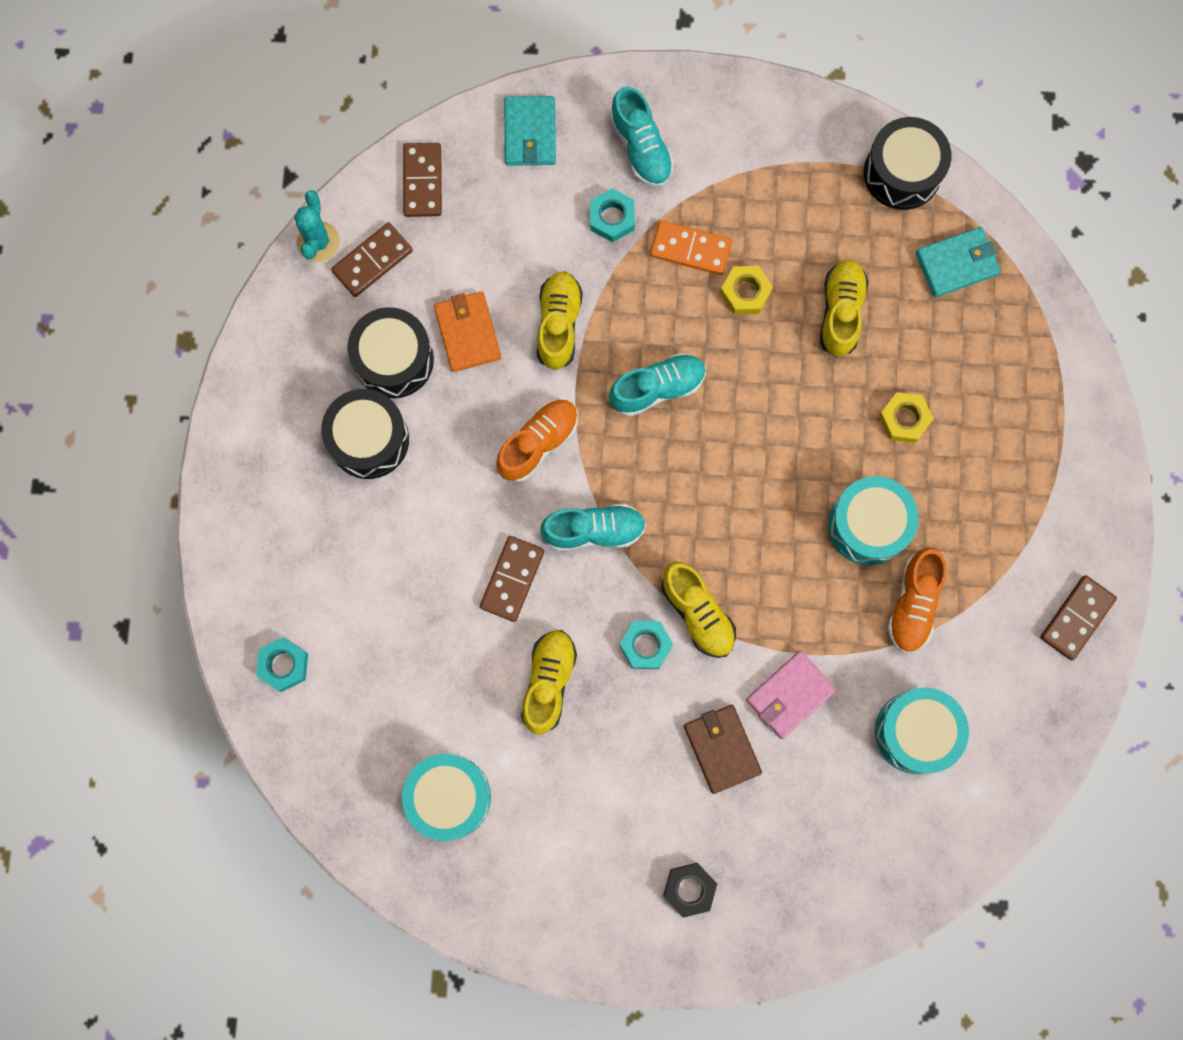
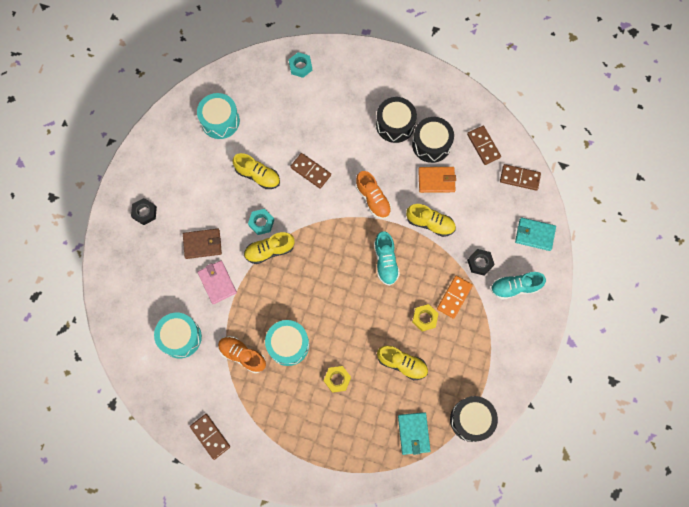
camera: 105 degrees right, 5 degrees down
turquoise cactus [294,190,340,262] -> none
turquoise shoe [540,504,646,551] -> none
turquoise nut [590,188,635,242] -> black nut [467,249,495,276]

